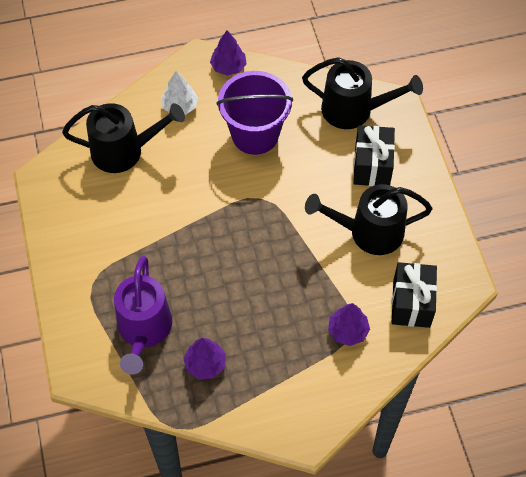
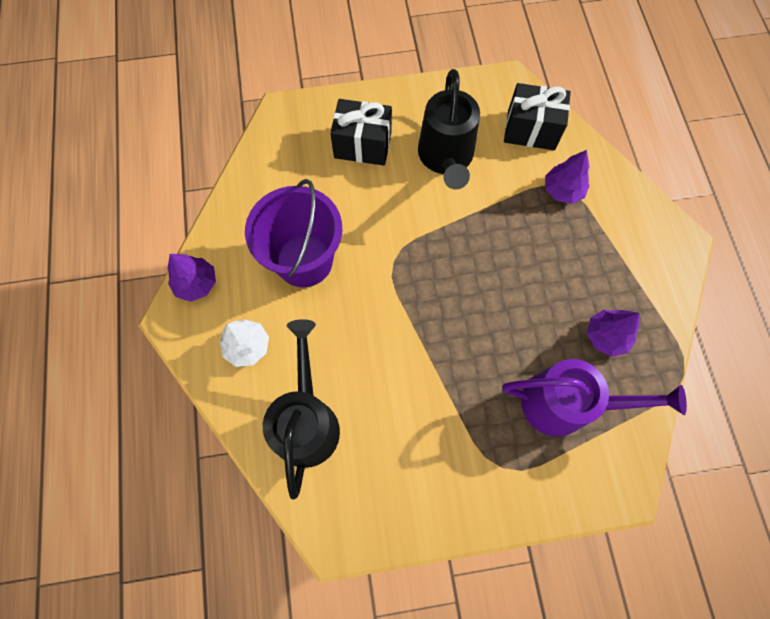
camera: 85 degrees left, 10 degrees up
black watering can [302,57,423,129] -> none

